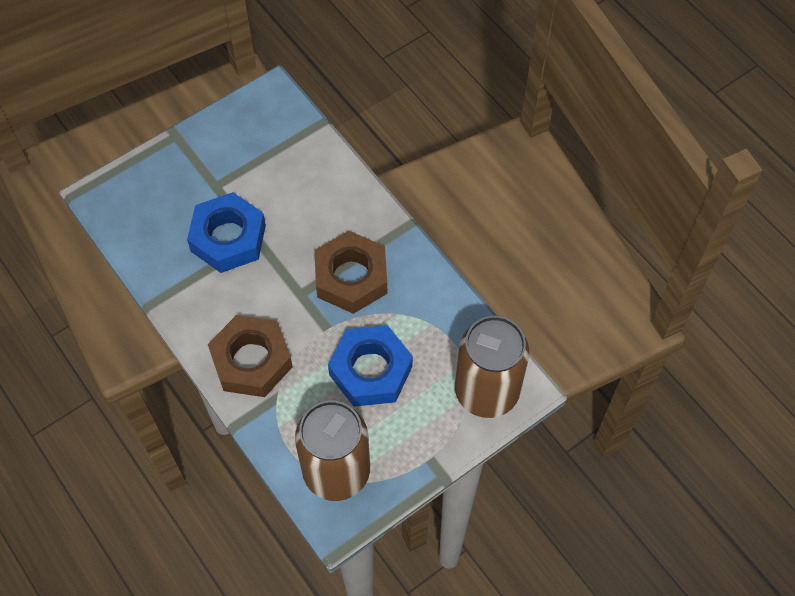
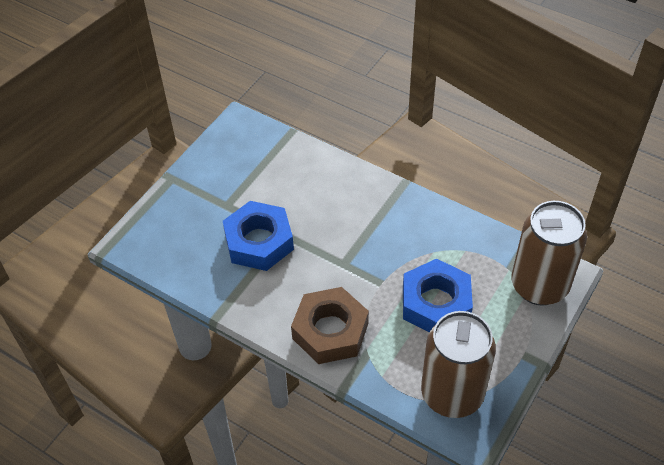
camera: 20 degrees left, 10 degrees down
brown nut [315,231,387,314] -> none

